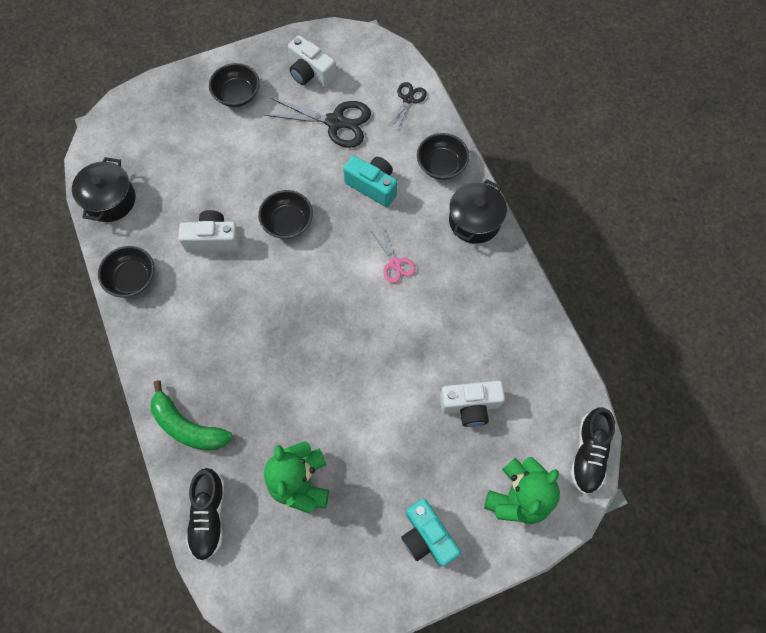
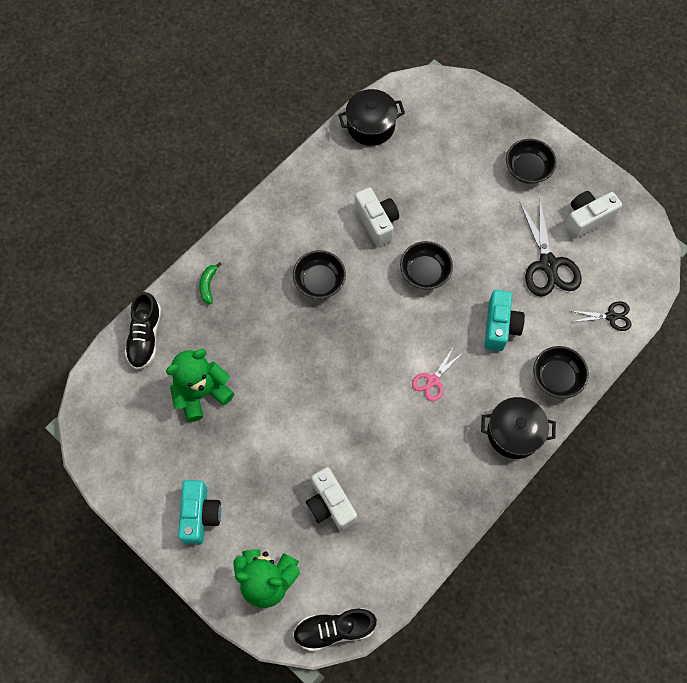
camera: 65 degrees right, 0 degrees up
black bowl [98,246,154,297] -> black bowl moved to [293,250,346,299]
green banana [151,380,232,450] -> green banana [199,262,222,304], size x0.52
black shoe [186,468,225,561] -> black shoe turned 60 degrees counterclockwise [125,292,161,370]
white camera [288,35,337,88] -> white camera turned 45 degrees clockwise [565,191,622,239]
turquoise camera [401,498,461,567] -> turquoise camera turned 150 degrees clockwise [178,480,221,544]

